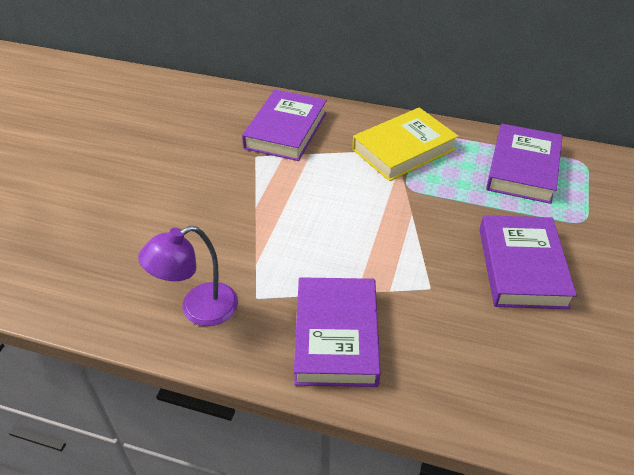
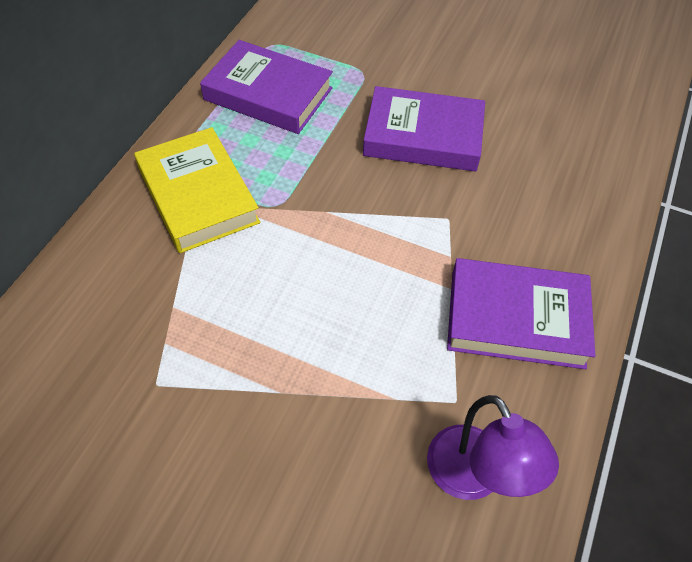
camera: 85 degrees left, 10 degrees up
purple book [242,89,327,161] -> none

